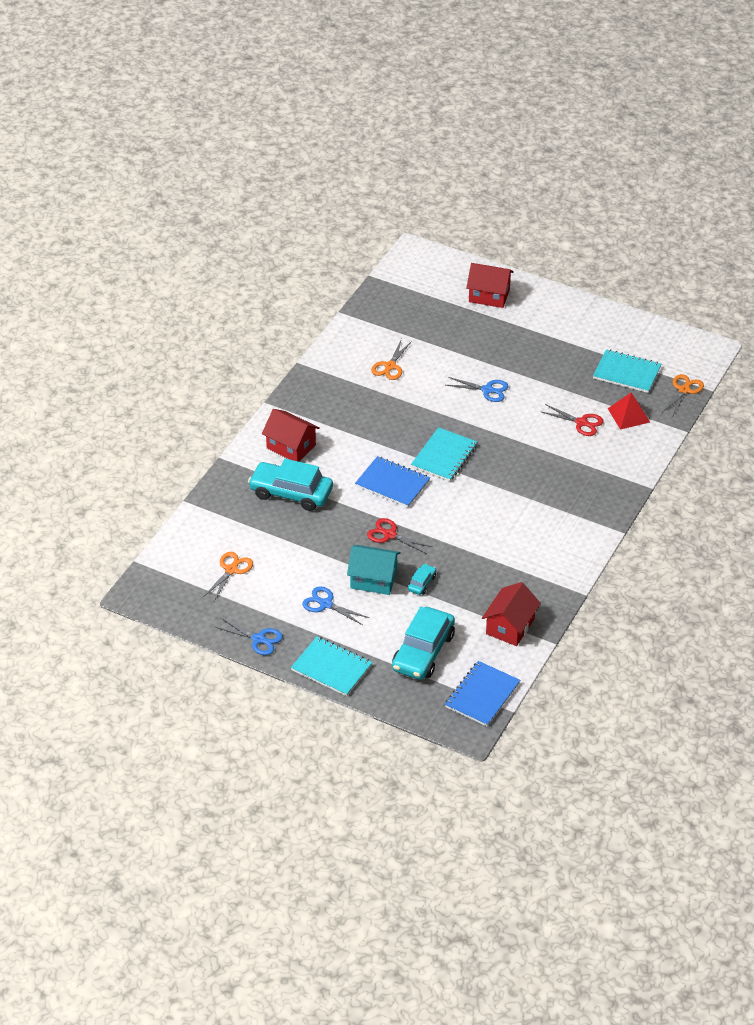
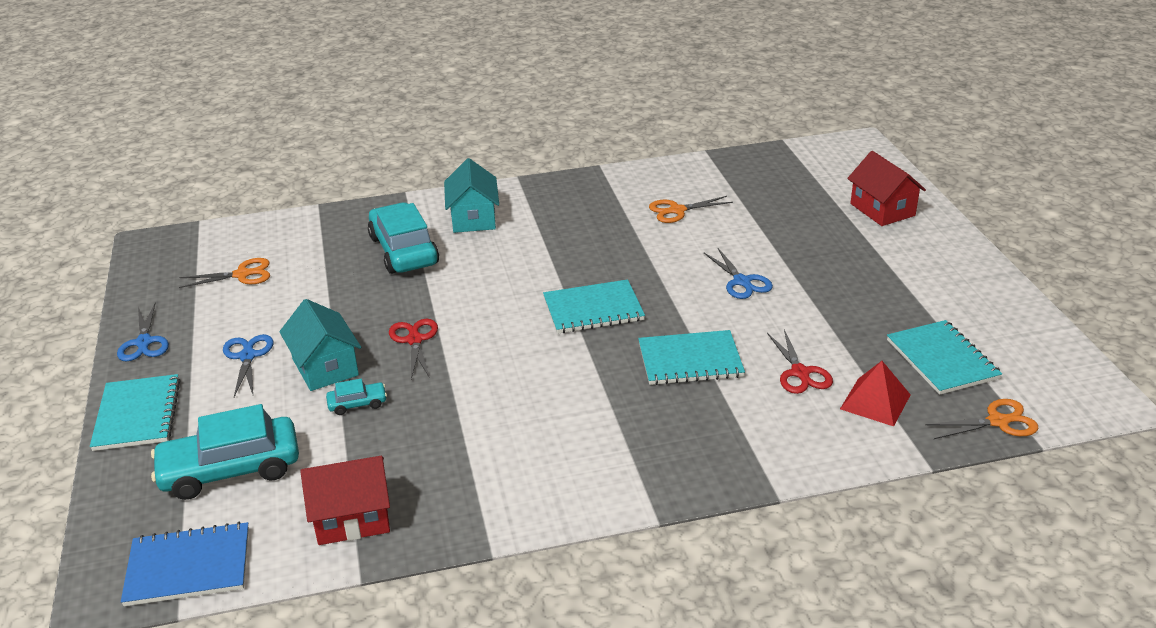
camera: 50 degrees right, 10 degrees down
red house [262,409,320,462] -> turquoise house [444,158,499,233]
blue notebook [355,456,430,507] -> none
none -> turquoise notebook [638,330,745,385]

